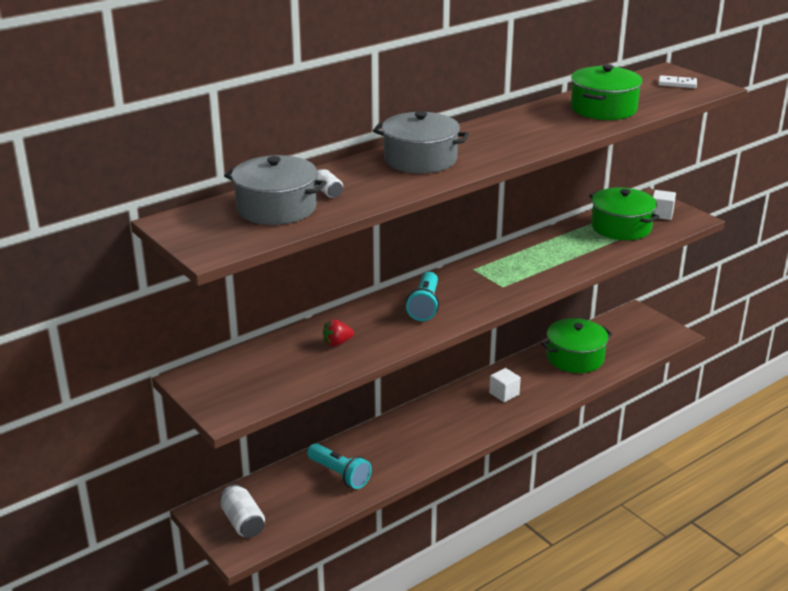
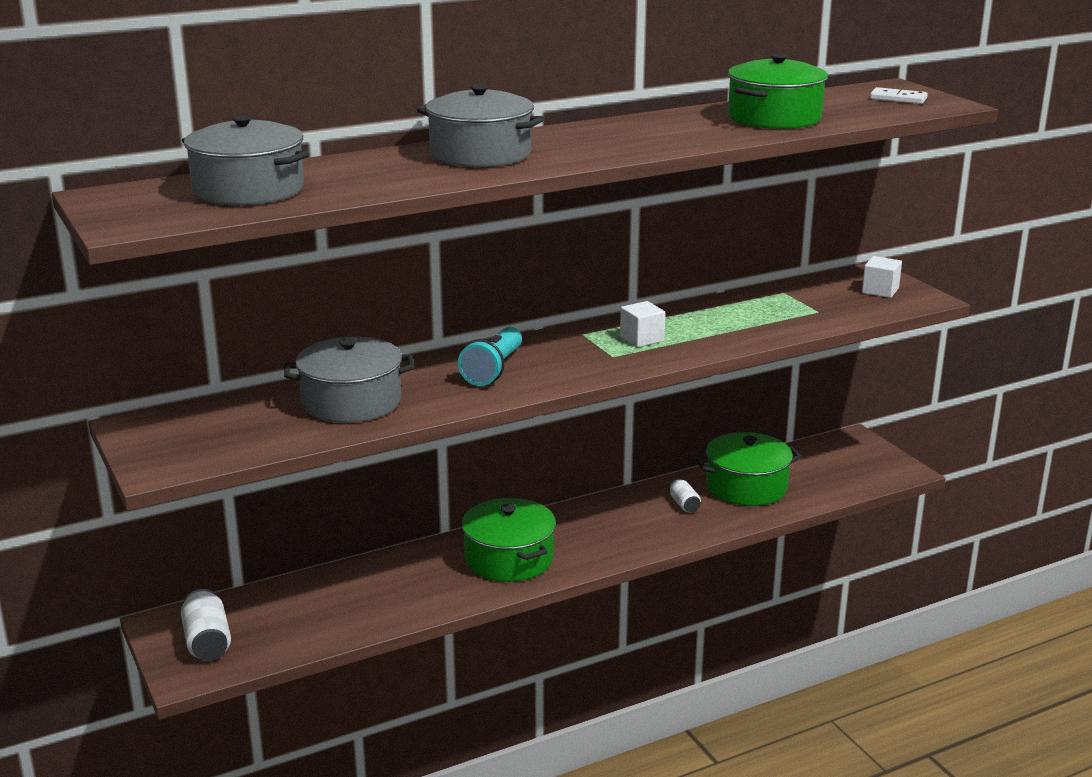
camera: 10 degrees right, 5 degrees down
turquoise flashlight [307,443,372,489] -> none
white can [316,169,343,198] -> white can moved to [669,479,701,512]
red strawberry [323,319,354,346] -> grey pot [284,337,415,423]
white cube [489,368,521,402] -> white cube moved to [620,301,665,347]
green pot [589,188,660,240] -> green pot moved to [461,498,556,582]

